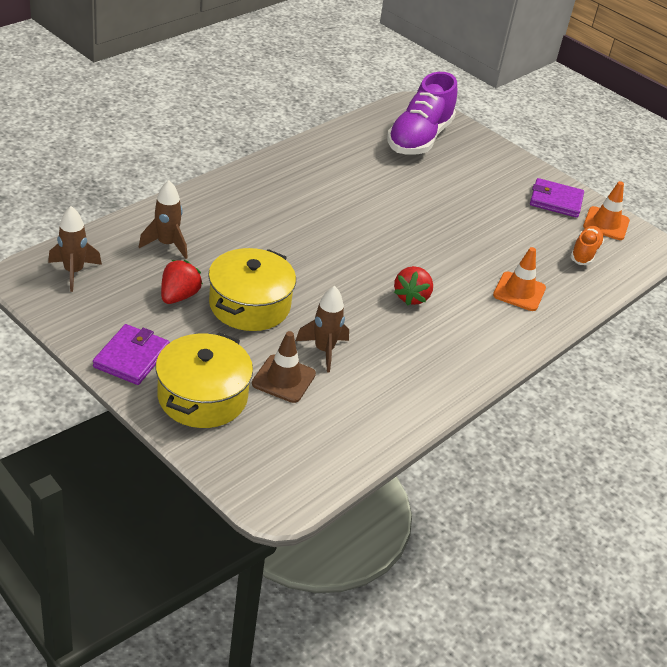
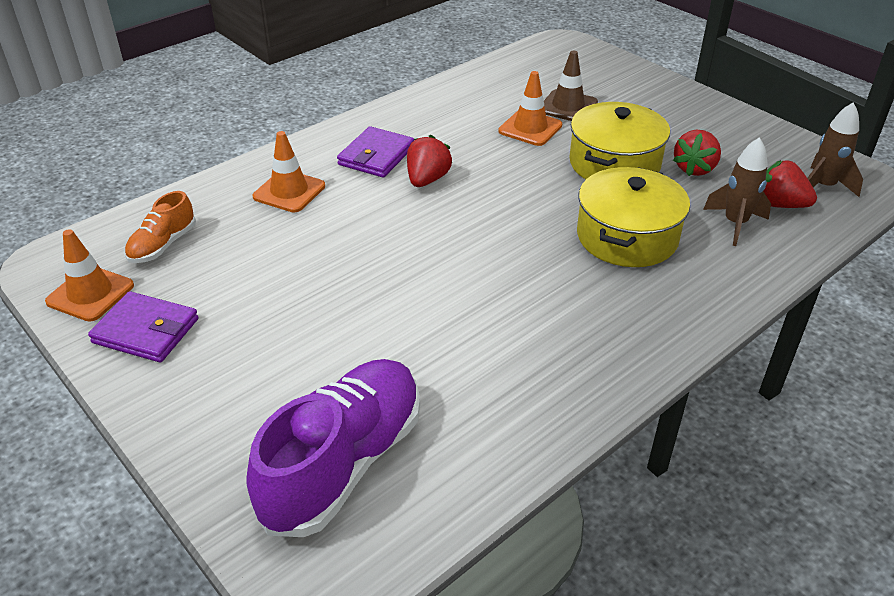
camera: 170 degrees left, 0 degrees up
purple wallet [93,324,170,385] -> purple wallet moved to [337,126,414,178]
yellow pot [156,333,253,428] -> yellow pot moved to [577,167,690,267]
brown rocket [296,286,349,372] -> orange traffic cone [499,71,562,146]
none -> red strawberry [763,160,817,208]

